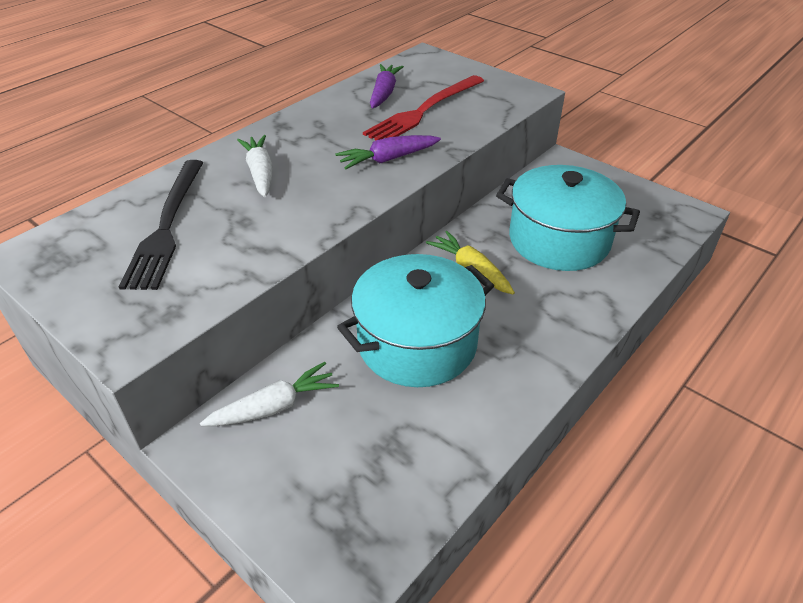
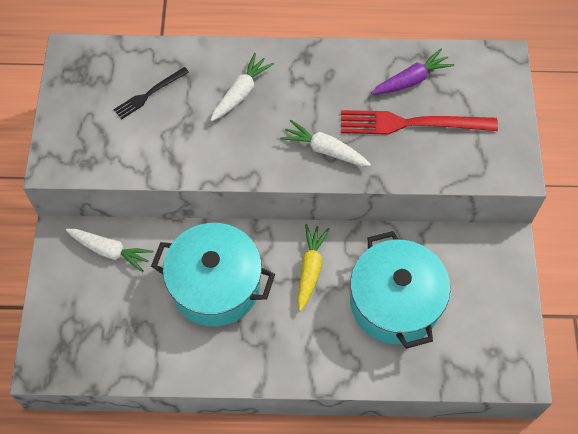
camera: 50 degrees right, 20 degrees up
black fork [119,160,203,290] -> black fork [113,67,189,119], size x0.55
purple carrot [335,135,441,169] -> white carrot [280,120,371,166]

